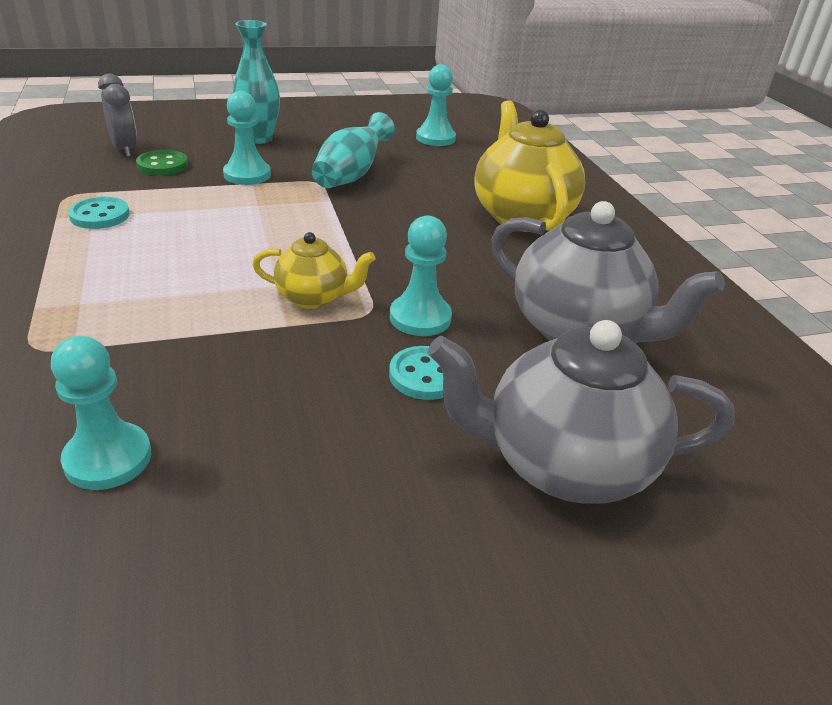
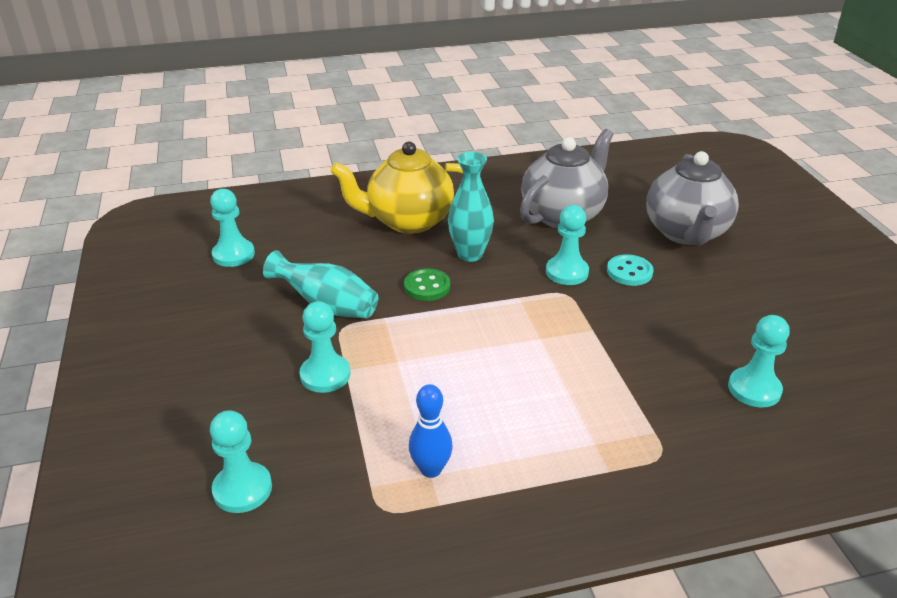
camera: 85 degrees left, 0 degrees up
turquoise button [68,197,130,229] -> blue bowling pin [409,384,453,478]
grey clock [98,74,137,157] -> turquoise pawn [210,410,272,513]
green button [136,150,188,175] -> green button moved to [404,268,450,301]
turquoise vase [233,20,280,144] -> turquoise vase moved to [448,152,494,262]
yellow teapot [252,232,376,309] -> none

